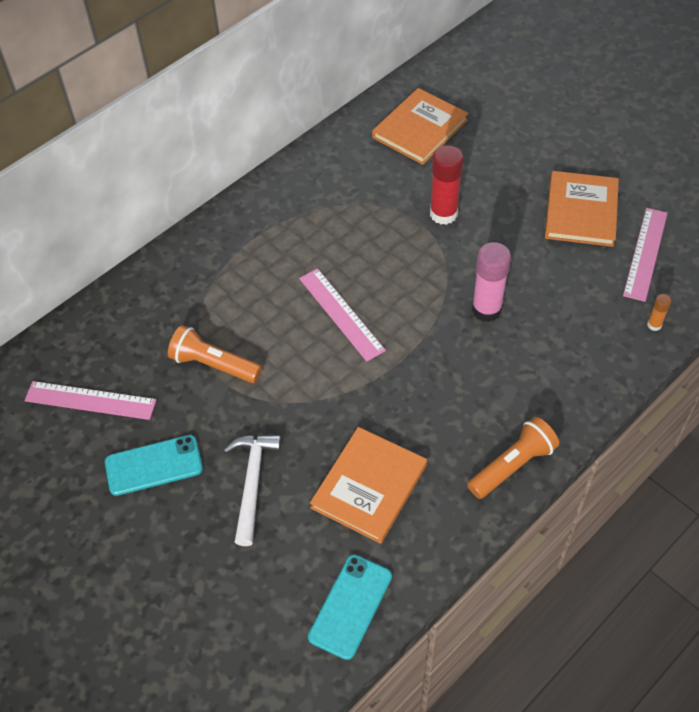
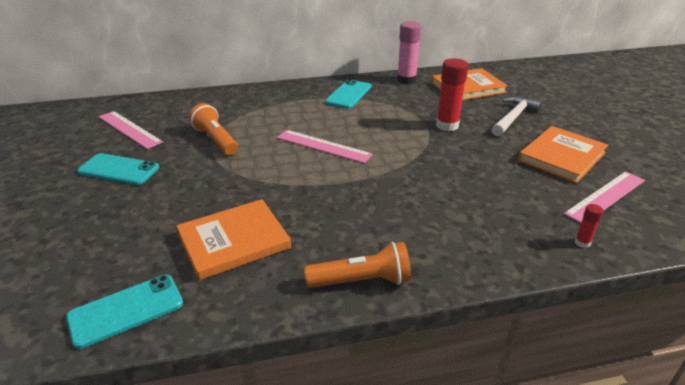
camera: 30 degrees right, 20 degrees down
white hammer [224,435,281,546] -> white hammer moved to [492,96,542,136]
pink ruler [299,268,386,362] -> pink ruler turned 60 degrees counterclockwise [277,130,373,163]
pink glue stick [472,242,511,322] -> pink glue stick moved to [397,21,422,84]
orange glue stick [647,294,672,331] -> red glue stick [575,204,603,248]
none -> turquoise phone [325,79,371,109]

